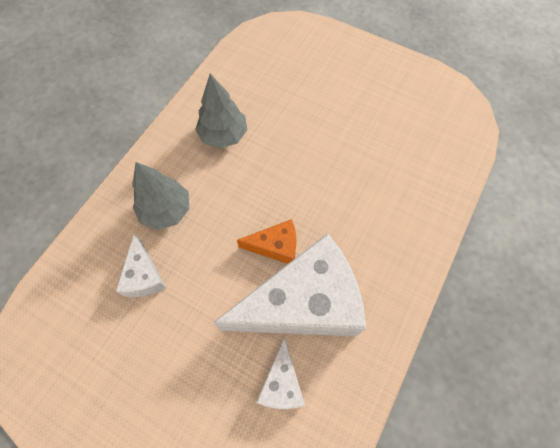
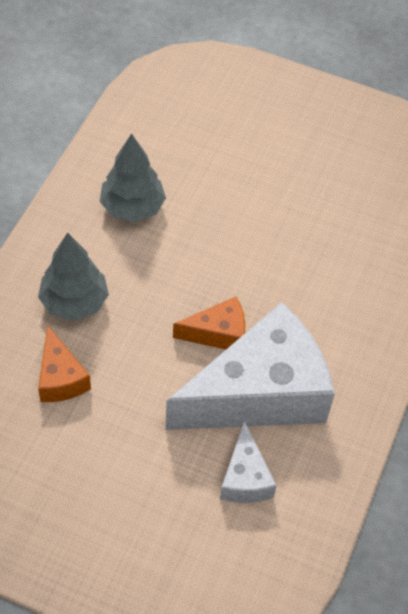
camera: 10 degrees left, 10 degrees down
white cheese [116,234,166,297] -> orange cheese [38,325,91,402]

